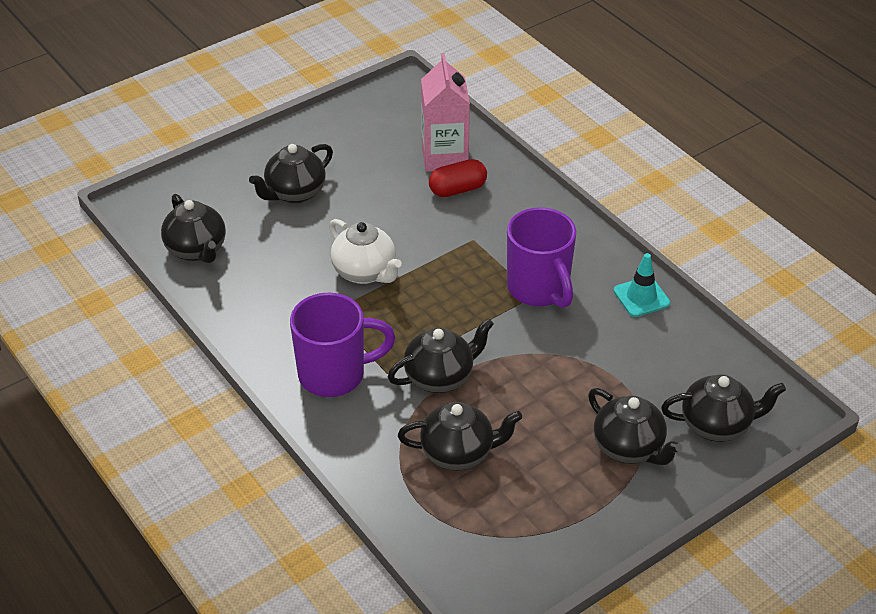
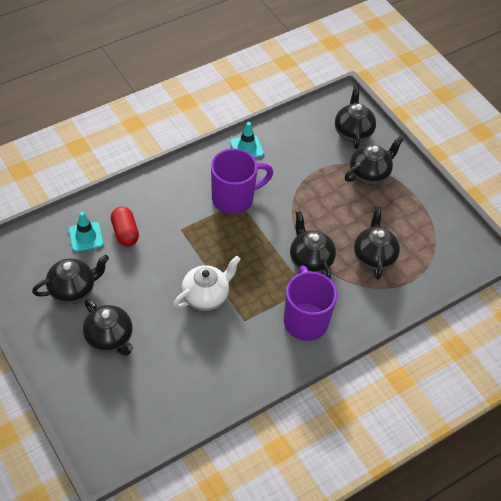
camera: 90 degrees left, 10 degrees up
black teapot [161,194,226,263] -> black teapot moved to [32,255,109,304]
pink carton [421,53,470,172] -> turquoise traffic cone [69,212,103,252]

